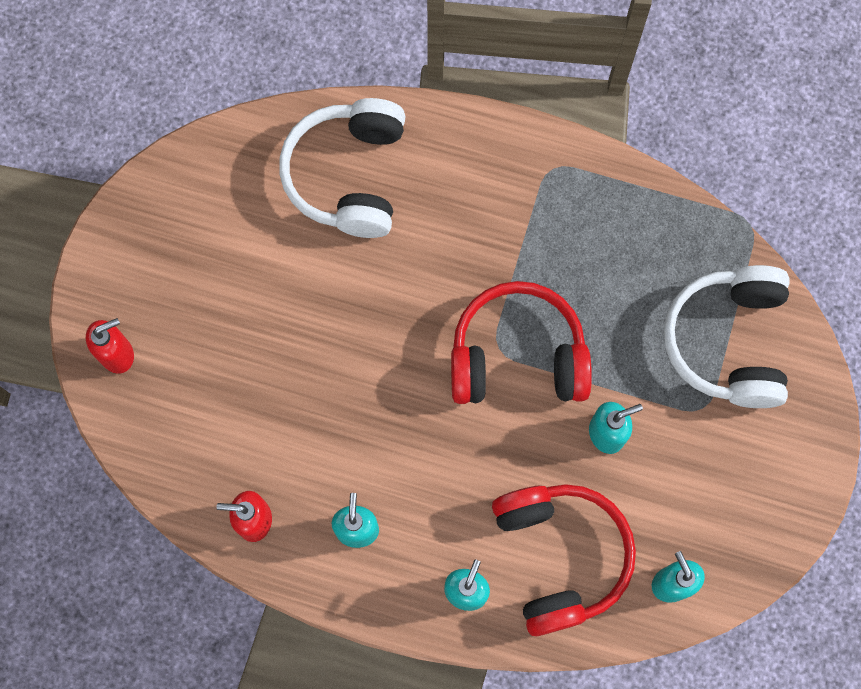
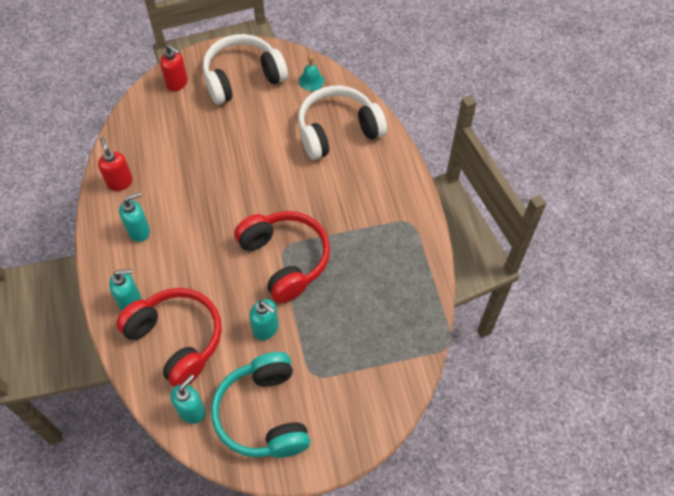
camera: 60 degrees right, 15 degrees down
red headphones [492,484,636,636] -> red headphones turned 90 degrees counterclockwise [116,288,222,387]
white headphones [664,265,790,408] -> white headphones moved to [203,34,288,105]
none -> turquoise headphones [211,352,310,458]
none -> turquoise bell [299,55,324,91]

